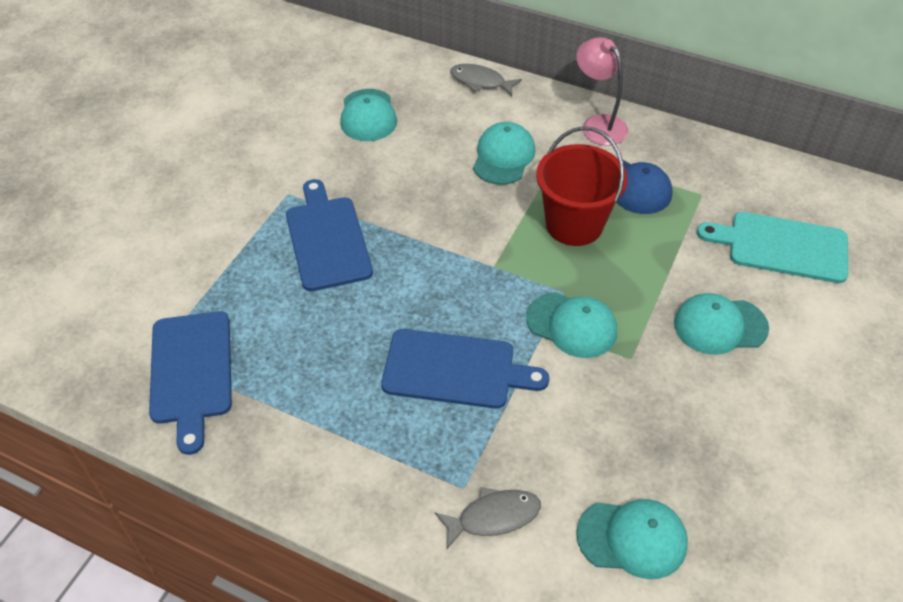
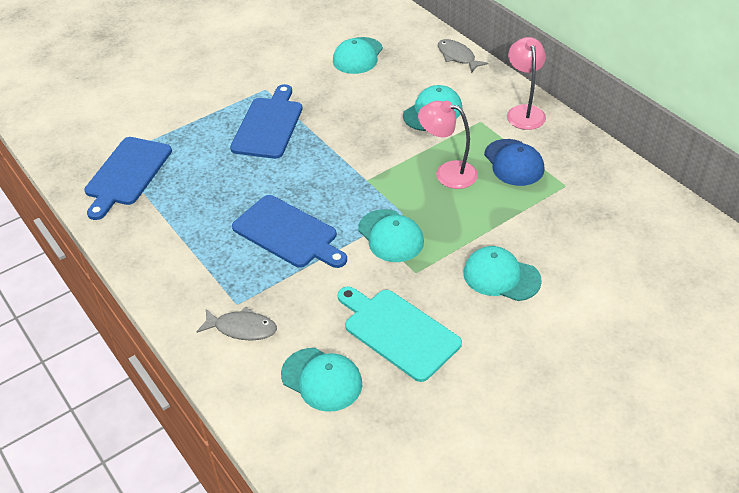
camera: 30 degrees right, 5 degrees down
red bucket [536,126,628,246] -> pink lamp [418,100,478,189]
turquoise cutting board [697,212,848,283] -> turquoise cutting board moved to [338,286,462,382]

